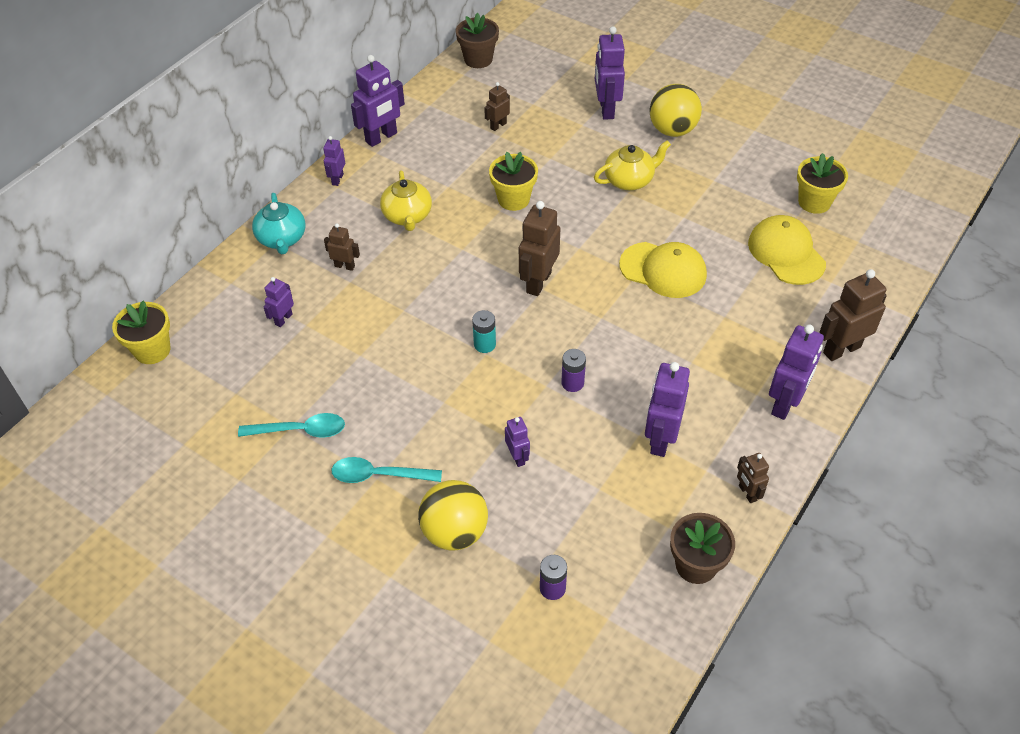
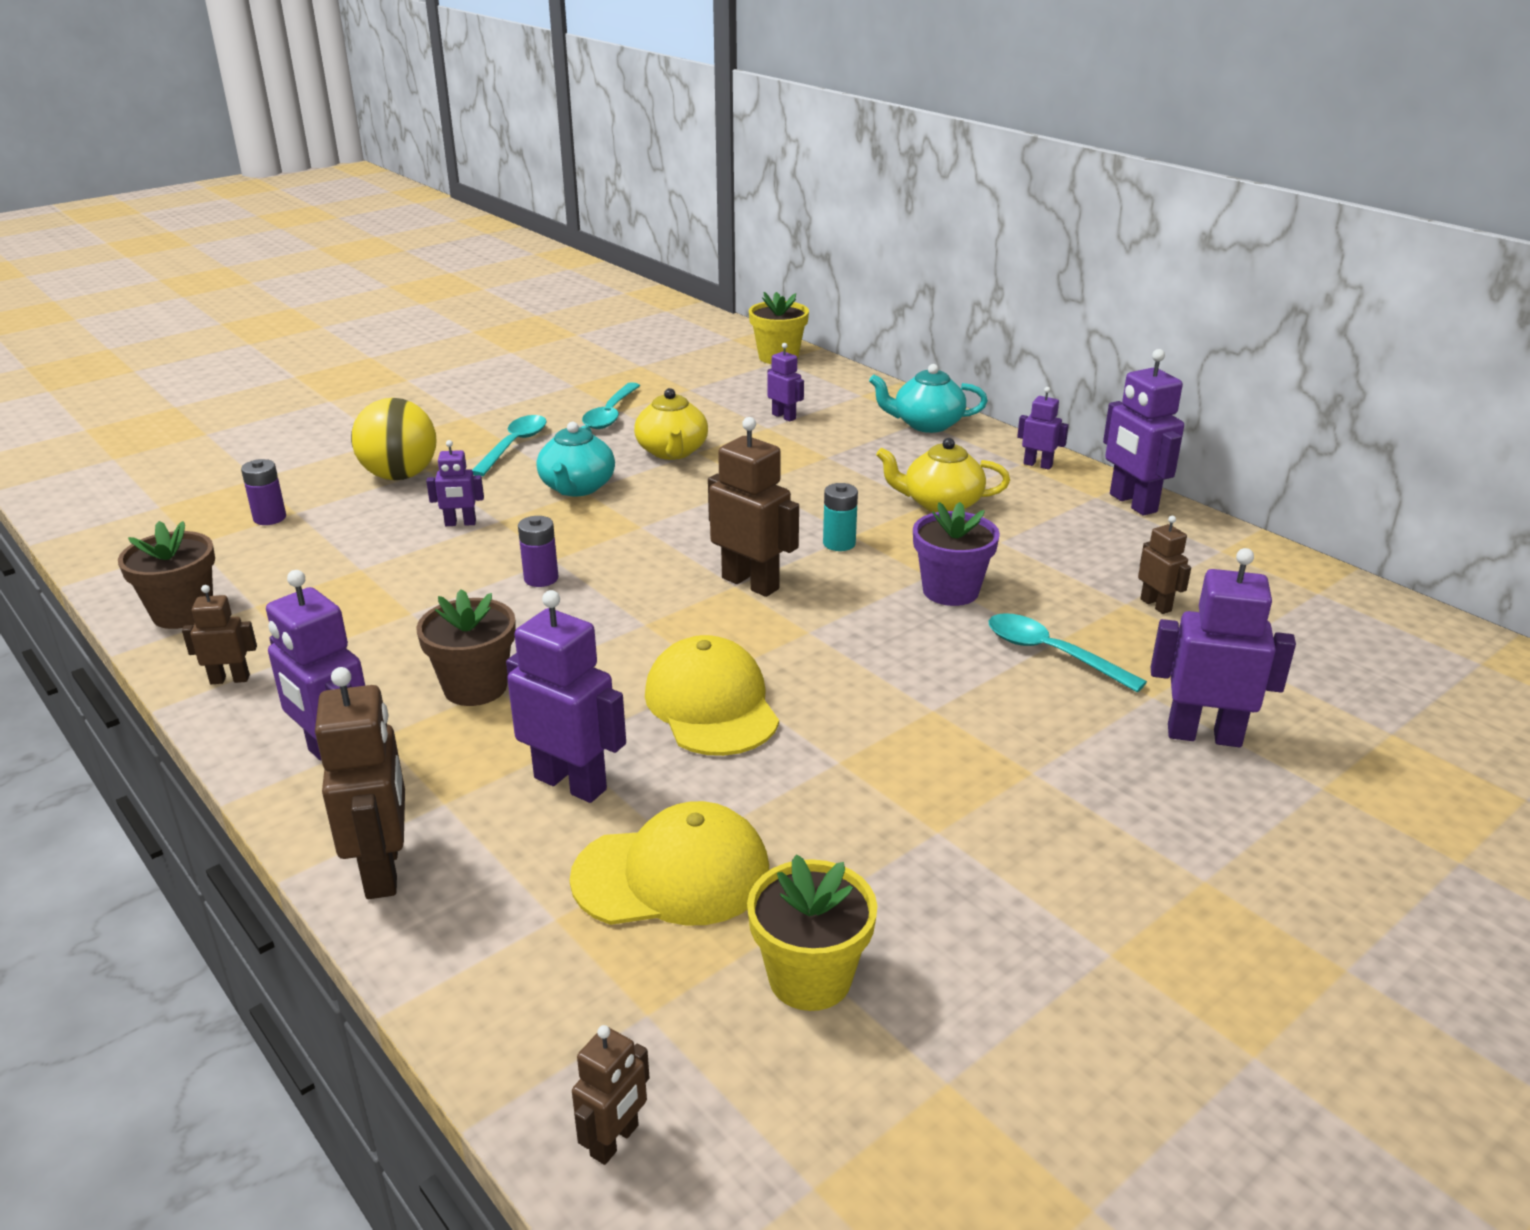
camera: 105 degrees right, 20 degrees down
brown robot [324,223,360,271] -> brown robot moved to [572,1025,650,1165]
brown flower pot [456,13,499,68] -> brown flower pot moved to [416,589,516,706]
turquoise battery [472,310,496,353] -> turquoise battery moved to [823,483,858,551]
yellow flower pot [489,152,538,211] -> purple flower pot [913,502,1000,606]
yellow teapot [594,140,671,190] -> yellow teapot moved to [634,388,708,460]
yellow cap [619,242,707,298] -> yellow cap turned 120 degrees clockwise [645,635,779,756]
purple robot [645,362,690,457] -> purple robot moved to [506,590,626,803]
yellow ball [650,84,702,137] -> none
none -> turquoise teapot [537,422,615,496]
none -> turquoise spoon [989,613,1147,692]

